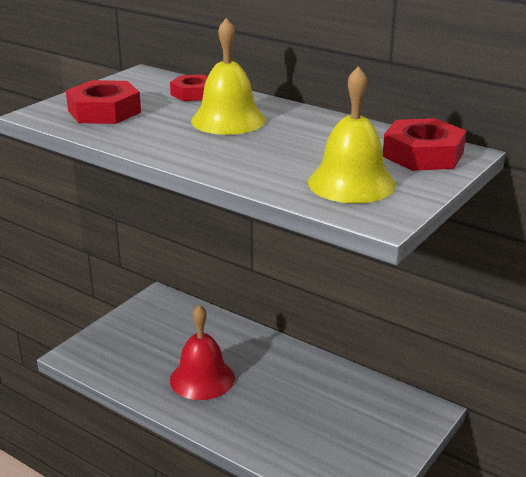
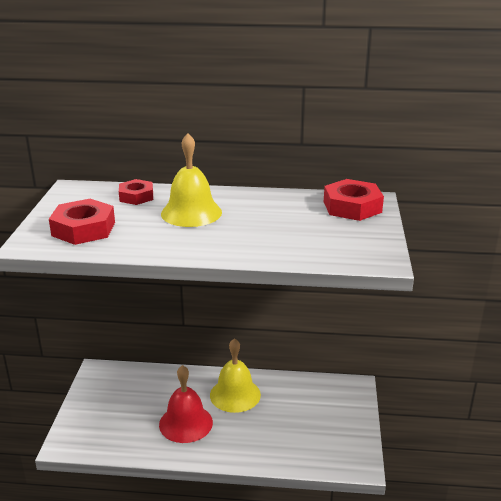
camera: 30 degrees left, 0 degrees up
yellow bell [308,66,396,203] -> yellow bell moved to [210,338,261,413]

